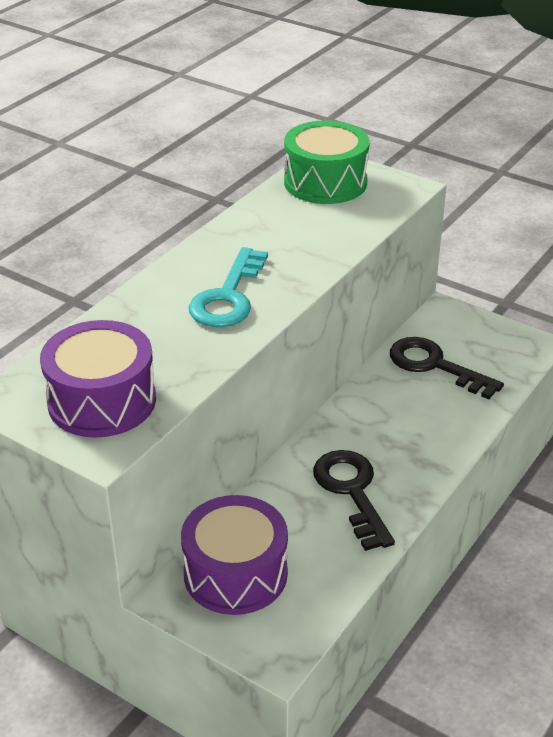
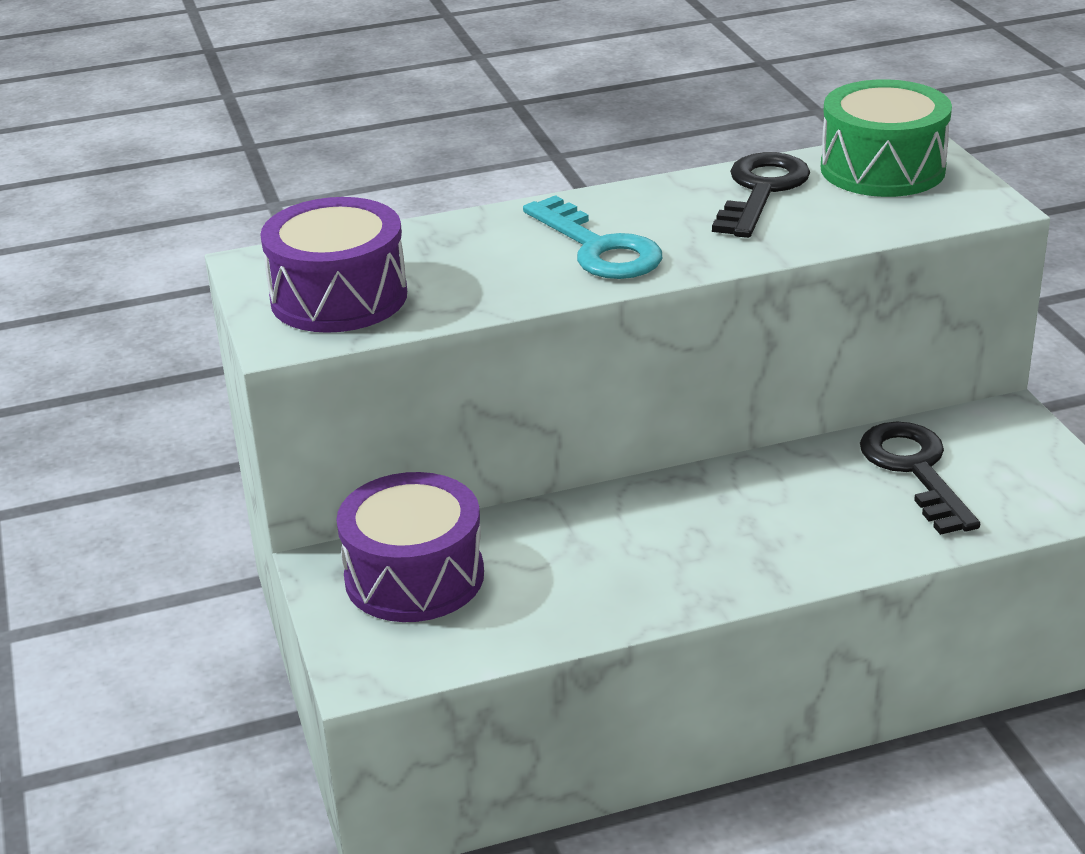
camera: 40 degrees right, 5 degrees down
turquoise key [189,247,268,327] -> turquoise key turned 90 degrees counterclockwise [523,195,662,279]
black key [313,450,395,551] -> black key moved to [712,152,810,238]

